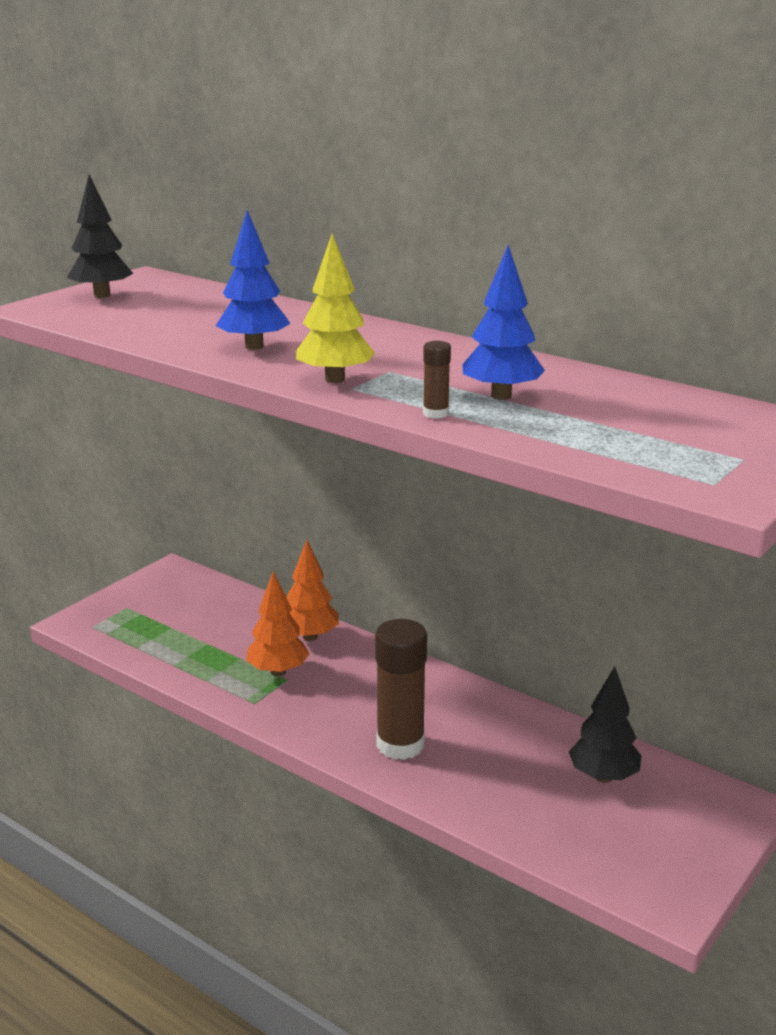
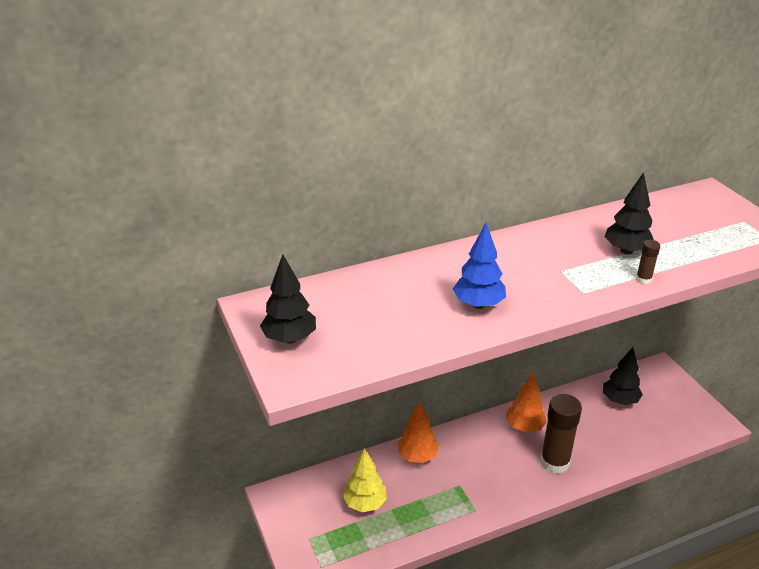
camera: 60 degrees left, 10 degrees up
orange tree [246,571,310,676] -> orange tree moved to [506,373,547,433]
yellow tree [296,234,375,383] -> yellow tree moved to [343,448,387,512]
blue tree [463,245,545,400] -> black tree [605,172,654,254]

